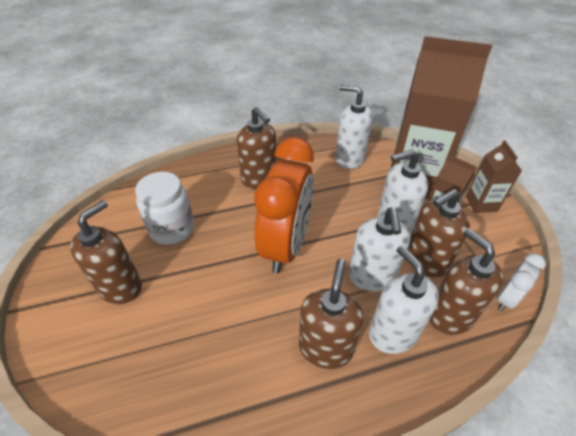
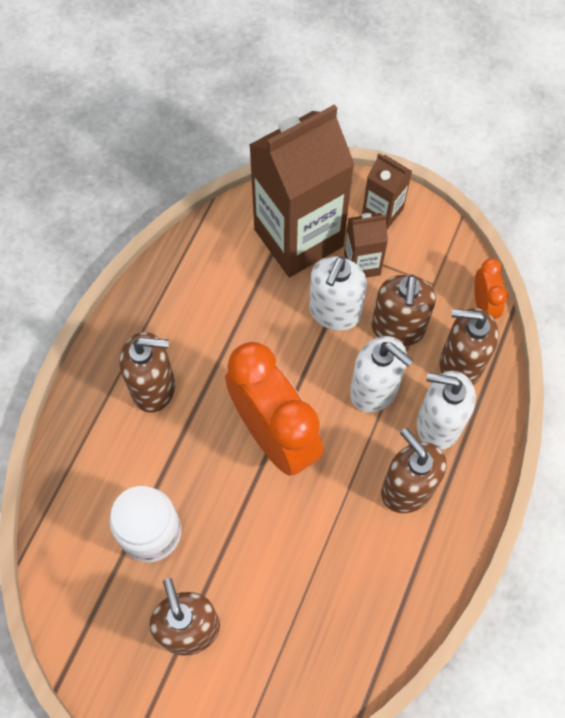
camera: 50 degrees left, 20 degrees up
white soap dispenser [336,85,373,169] -> none
white clock [497,254,546,311] -> orange clock [474,258,508,319]

